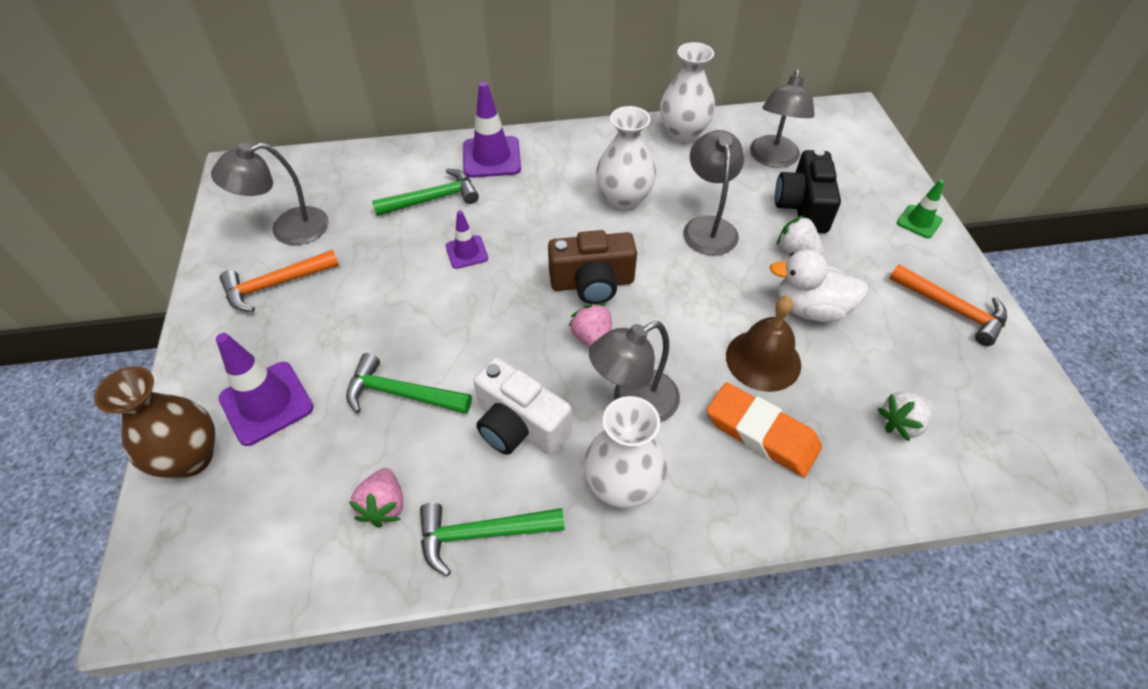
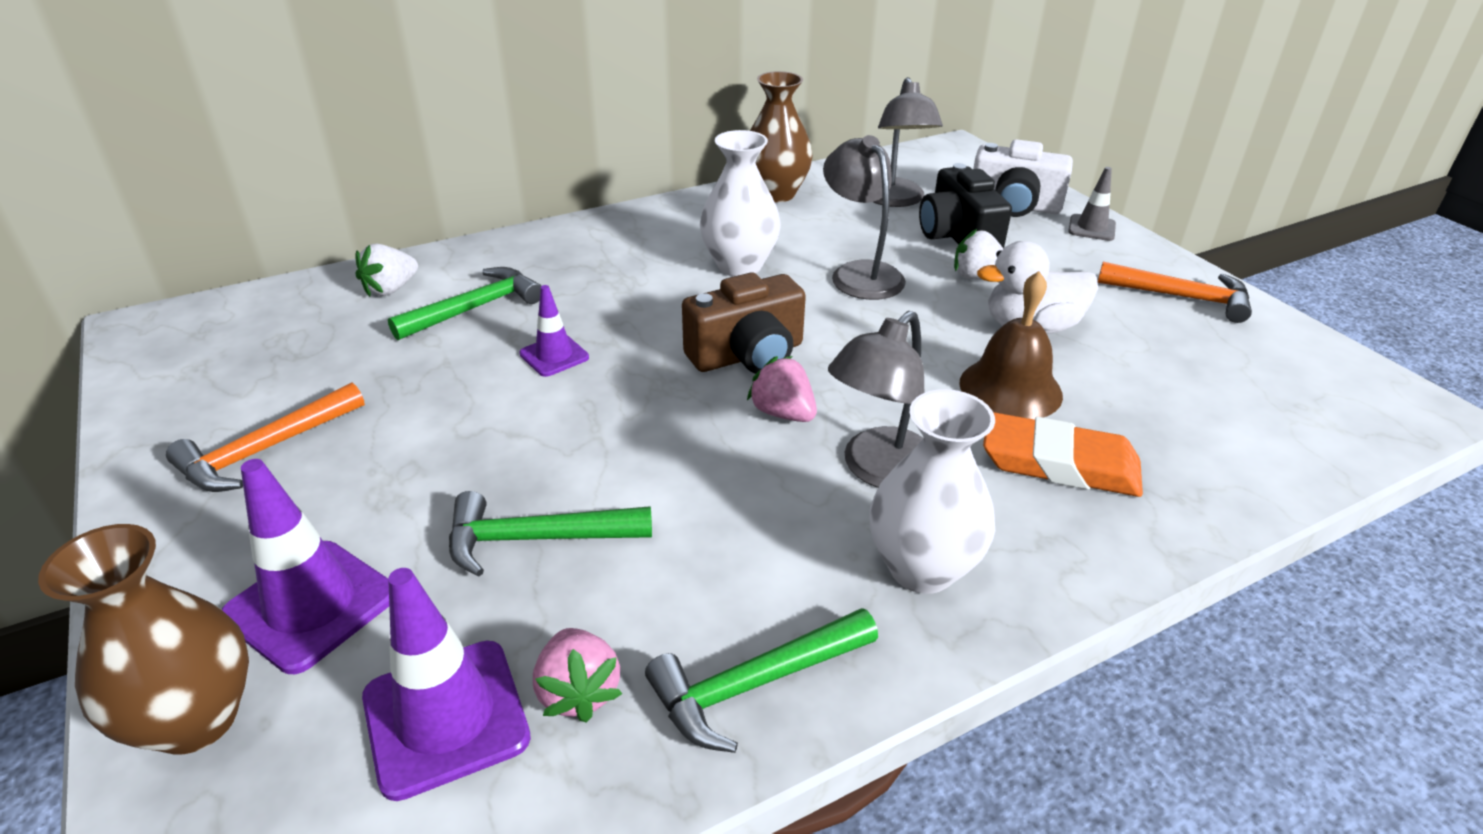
camera: 20 degrees left, 15 degrees down
grey lamp [211,142,329,245] -> none
purple traffic cone [463,81,521,178] -> purple traffic cone moved to [362,568,531,801]
white camera [474,358,572,455] -> white camera moved to [973,139,1073,217]
white vase [660,42,715,144] -> brown vase [750,71,813,202]
white strawberry [878,391,933,441] -> white strawberry moved to [355,243,418,297]
green traffic cone [897,179,944,238] -> grey traffic cone [1068,167,1116,241]

